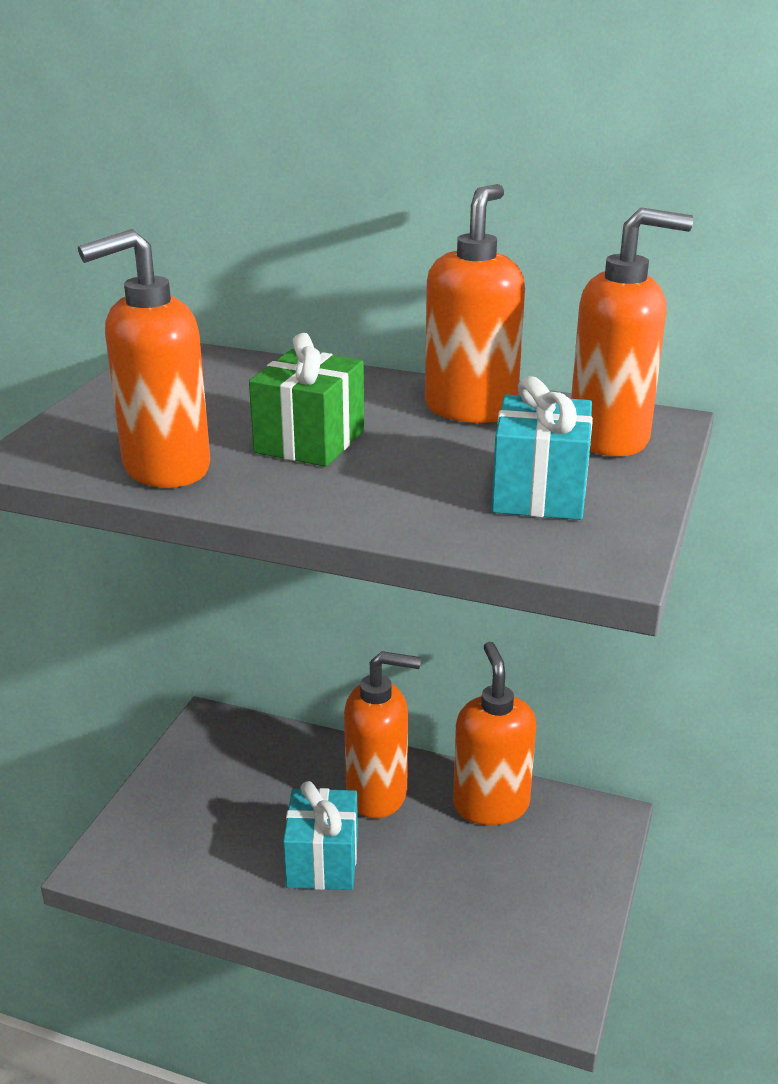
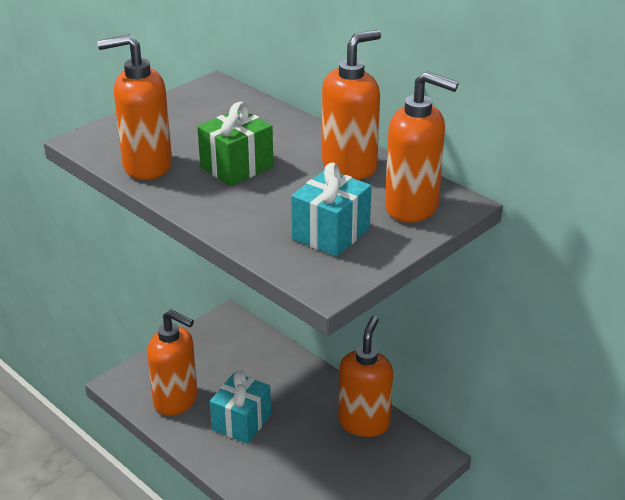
camera: 25 degrees right, 5 degrees up
orange soap dispenser [344,651,421,818] -> orange soap dispenser moved to [147,310,197,416]

